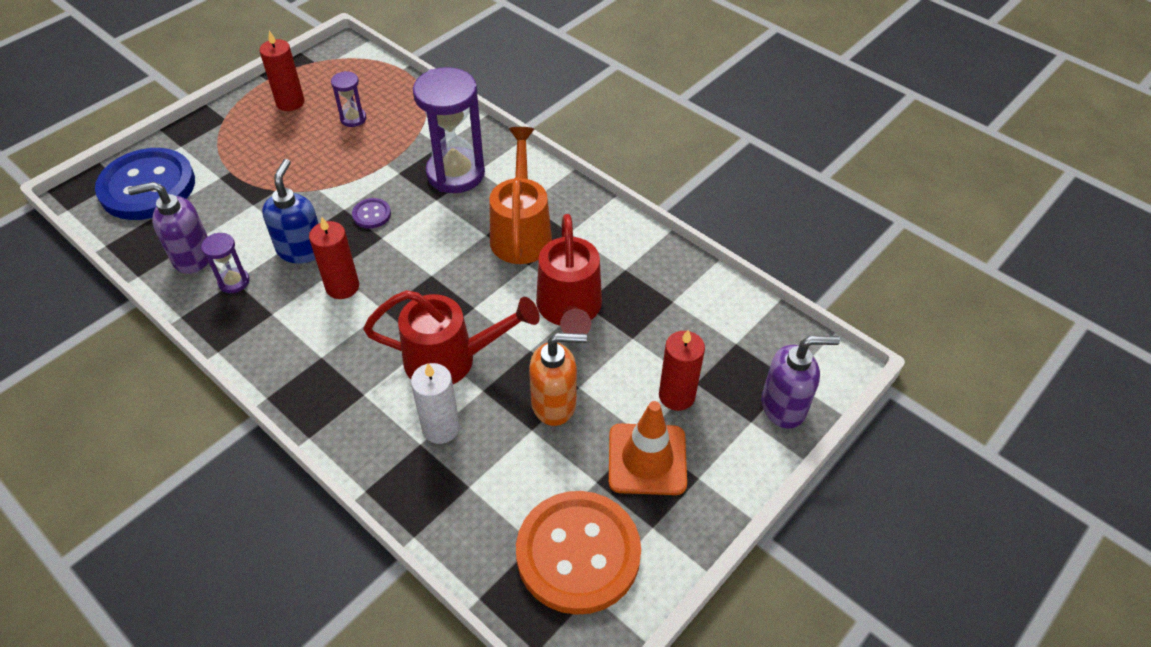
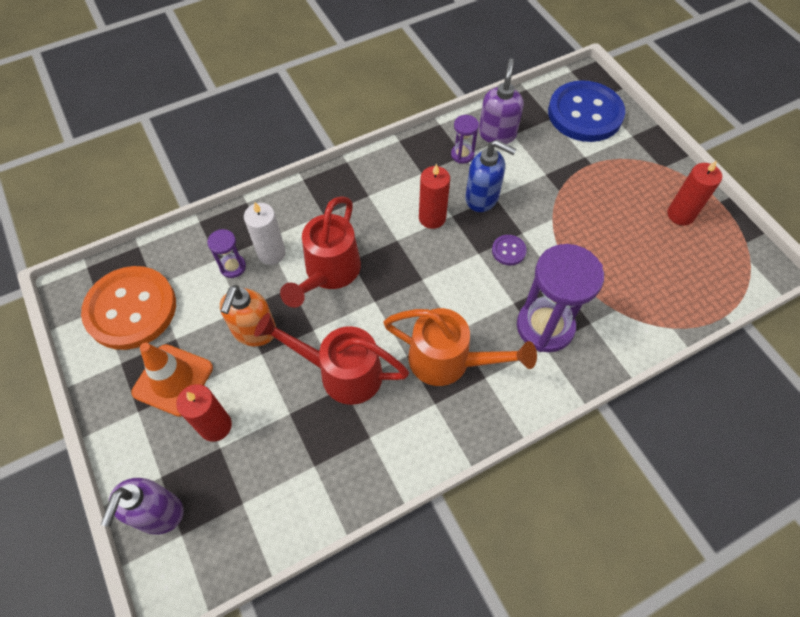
camera: 110 degrees right, 10 degrees up
purple hourglass [331,71,367,127] -> purple hourglass moved to [207,229,246,278]

